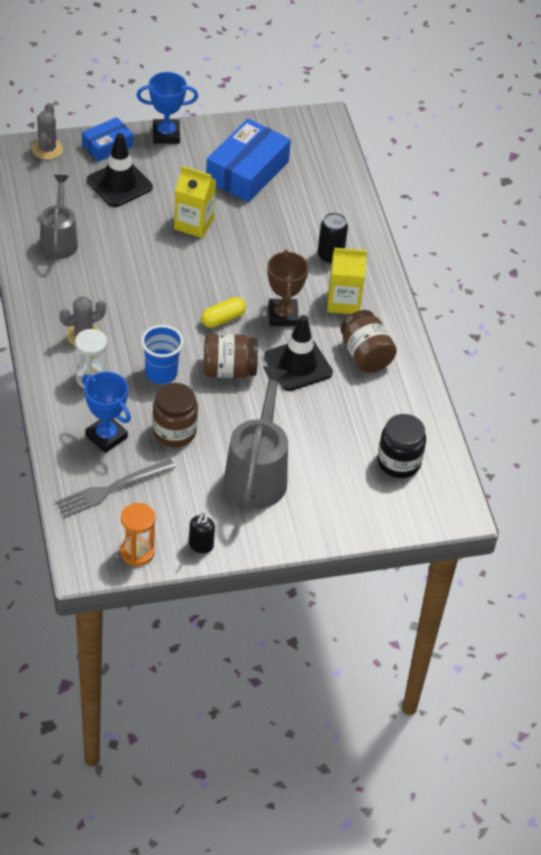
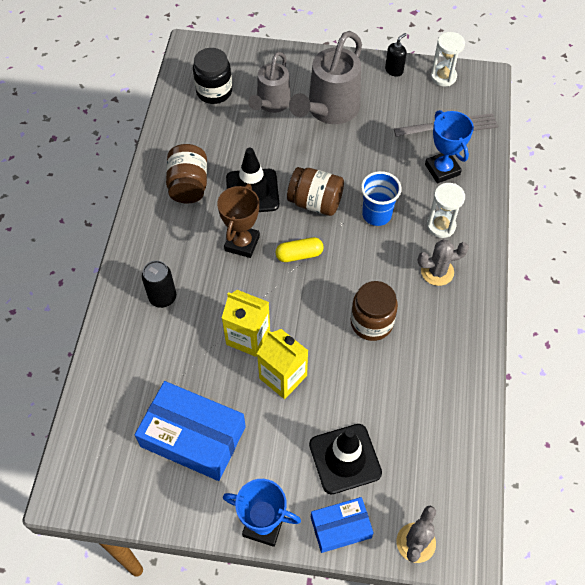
camera: 155 degrees left, 10 degrees up
grey watering can [40,175,78,259] -> grey watering can moved to [248,52,291,113]
orange hourglass [121,503,156,566] -> white hourglass [431,32,465,86]
brown jar [152,383,198,447] -> brown jar moved to [351,281,398,341]
blue box [206,119,291,202] -> blue box turned 60 degrees clockwise [135,381,246,481]
yellow carton [327,248,367,314] -> yellow carton moved to [222,290,270,357]

